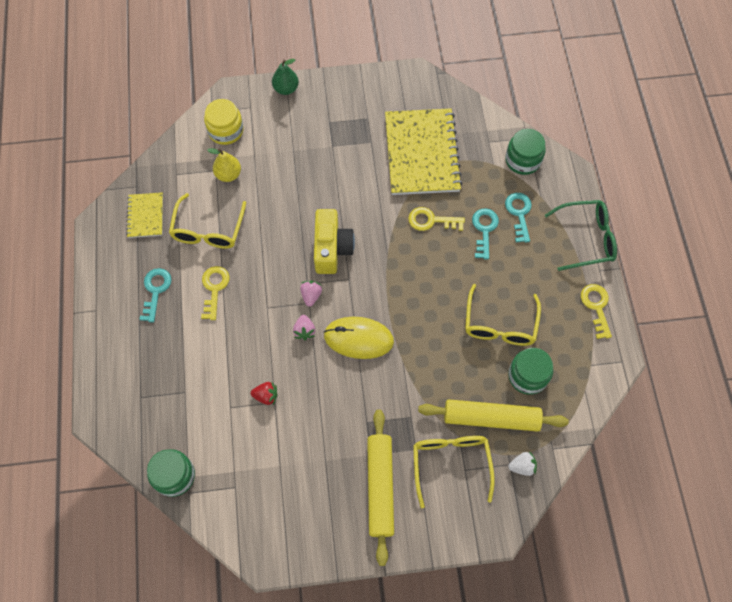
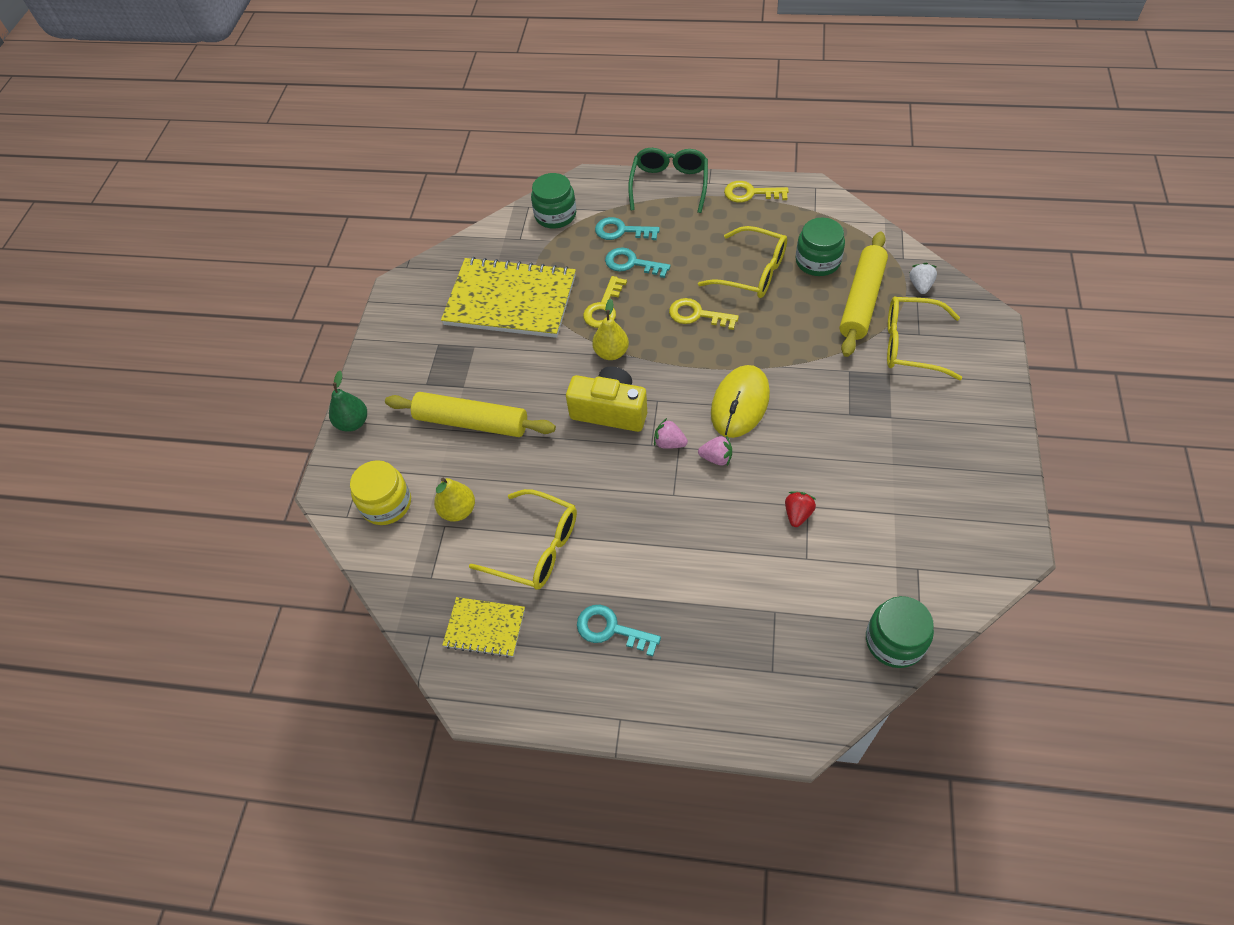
camera: 70 degrees left, 10 degrees down
yellow key [201,266,230,320] -> yellow key moved to [669,298,739,330]
yellow rolling pin [367,409,394,566] -> yellow rolling pin moved to [385,392,556,437]
none -> yellow pear [592,299,629,360]

